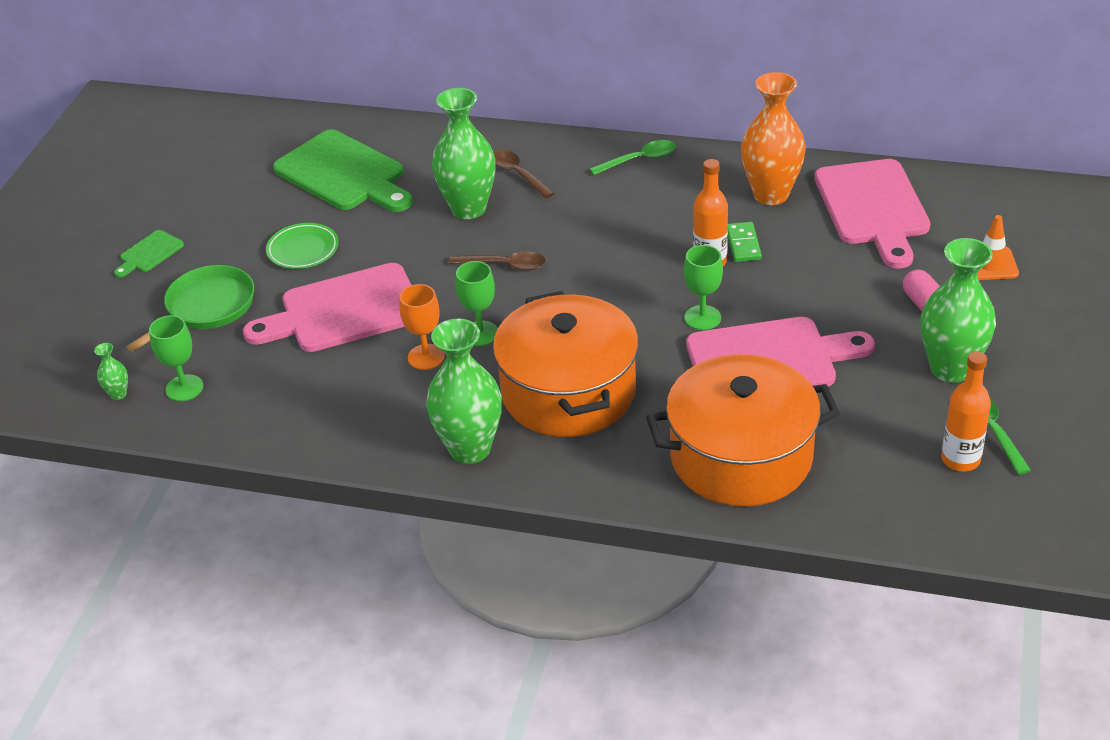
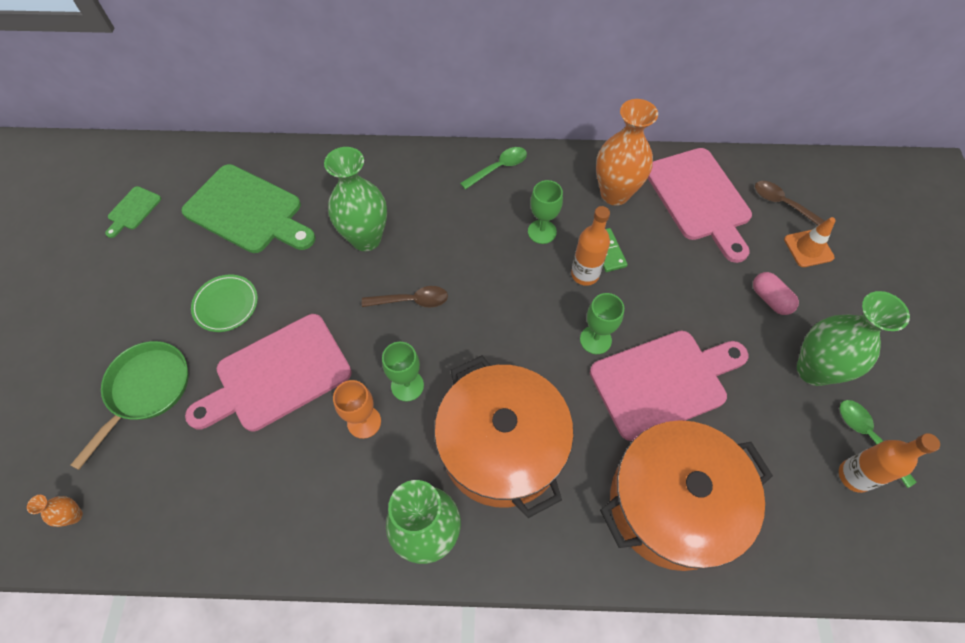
camera: 15 degrees left, 20 degrees up
green vase [94,343,128,400] -> orange vase [27,495,83,527]
green cutting board [114,230,184,278] -> green cutting board moved to [105,186,161,238]
green goblet [149,315,203,401] -> green goblet moved to [528,180,563,244]
brown spoon [493,150,554,198] -> brown spoon moved to [755,181,825,225]

